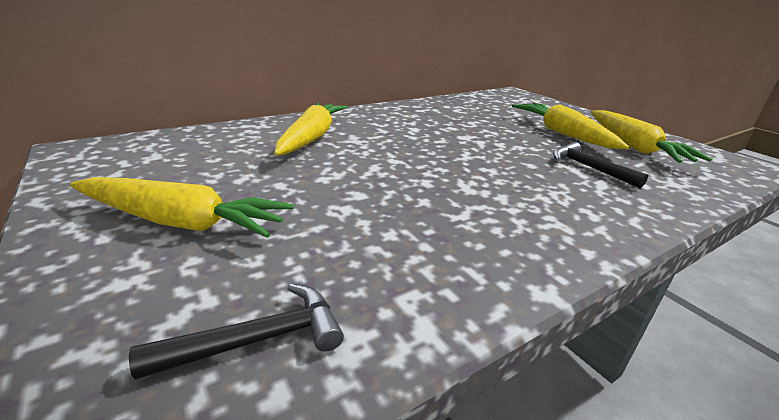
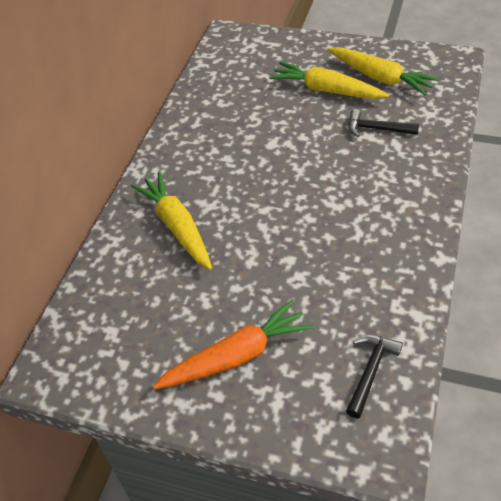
camera: 35 degrees left, 20 degrees up
yellow carrot [69,177,294,238] -> orange carrot [152,299,313,390]

